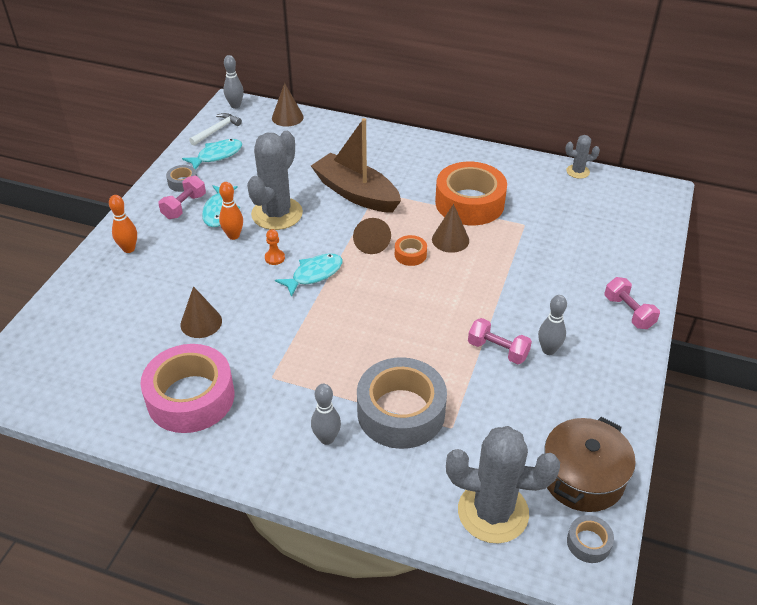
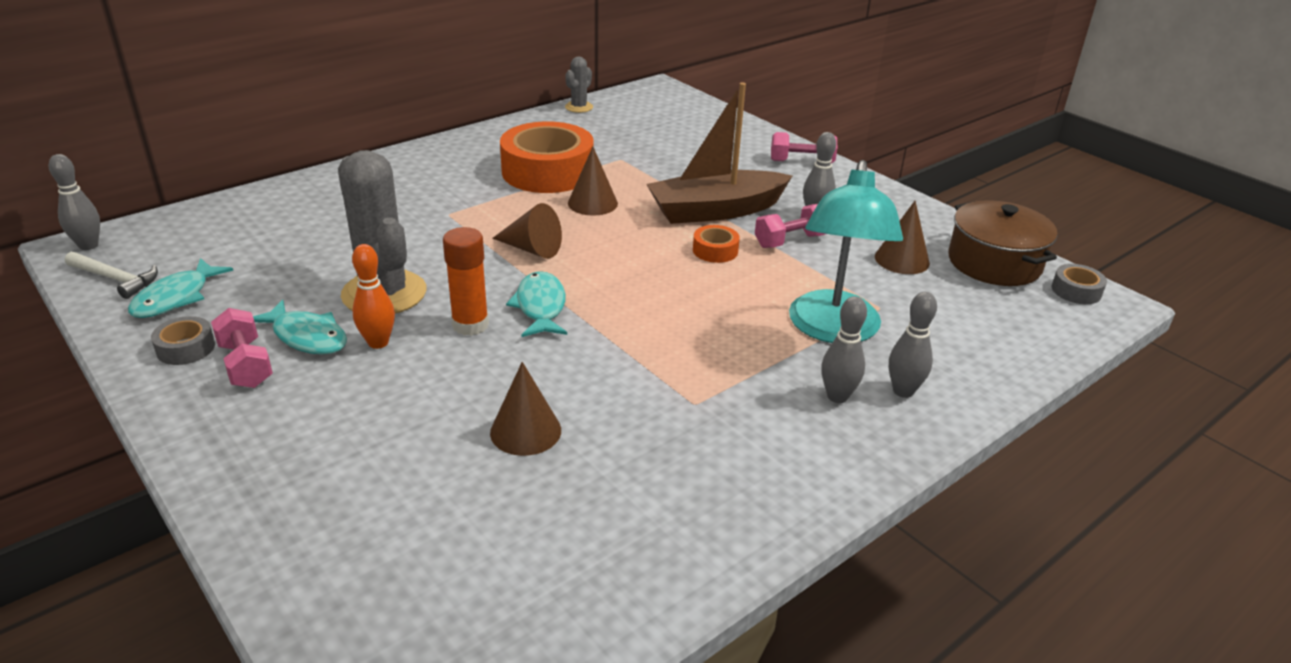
camera: 60 degrees left, 10 degrees down
orange bowling pin [109,195,137,253] -> none
pink tape [140,344,234,433] -> none
turquoise fish [182,139,242,170] -> turquoise fish turned 150 degrees counterclockwise [128,258,233,318]
white hammer [189,113,242,146] -> white hammer turned 135 degrees clockwise [65,252,158,299]
orange pawn [265,229,285,265] -> orange glue stick [443,227,489,336]
brown cone [272,83,304,126] -> brown cone moved to [875,201,930,274]
brown boat [311,118,401,213] -> brown boat moved to [646,82,792,224]
grey tape [357,357,447,449] -> turquoise lamp [789,160,903,343]
orange tape [395,235,427,266] -> orange tape moved to [693,225,740,263]
grey cactus [446,426,560,544] -> none
none -> grey bowling pin [889,292,937,398]

